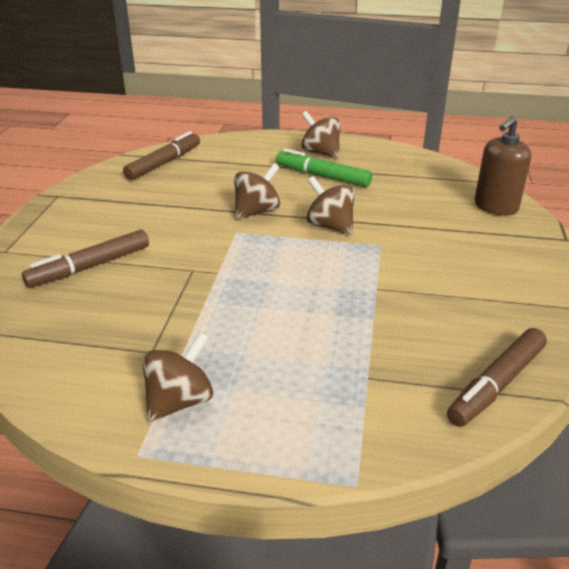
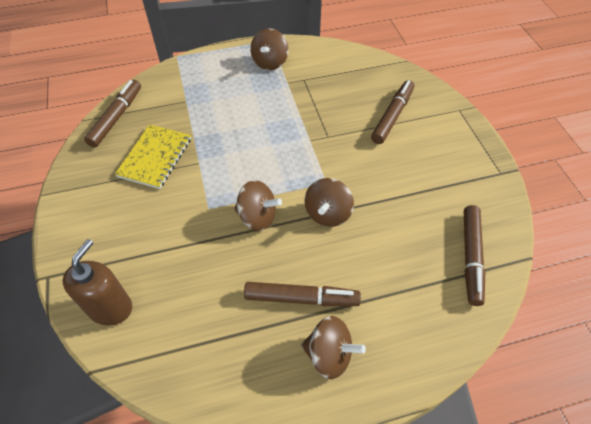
camera: 155 degrees right, 20 degrees up
green marker [276,149,372,187] -> brown marker [244,282,361,306]
none -> yellow notebook [115,124,191,189]

